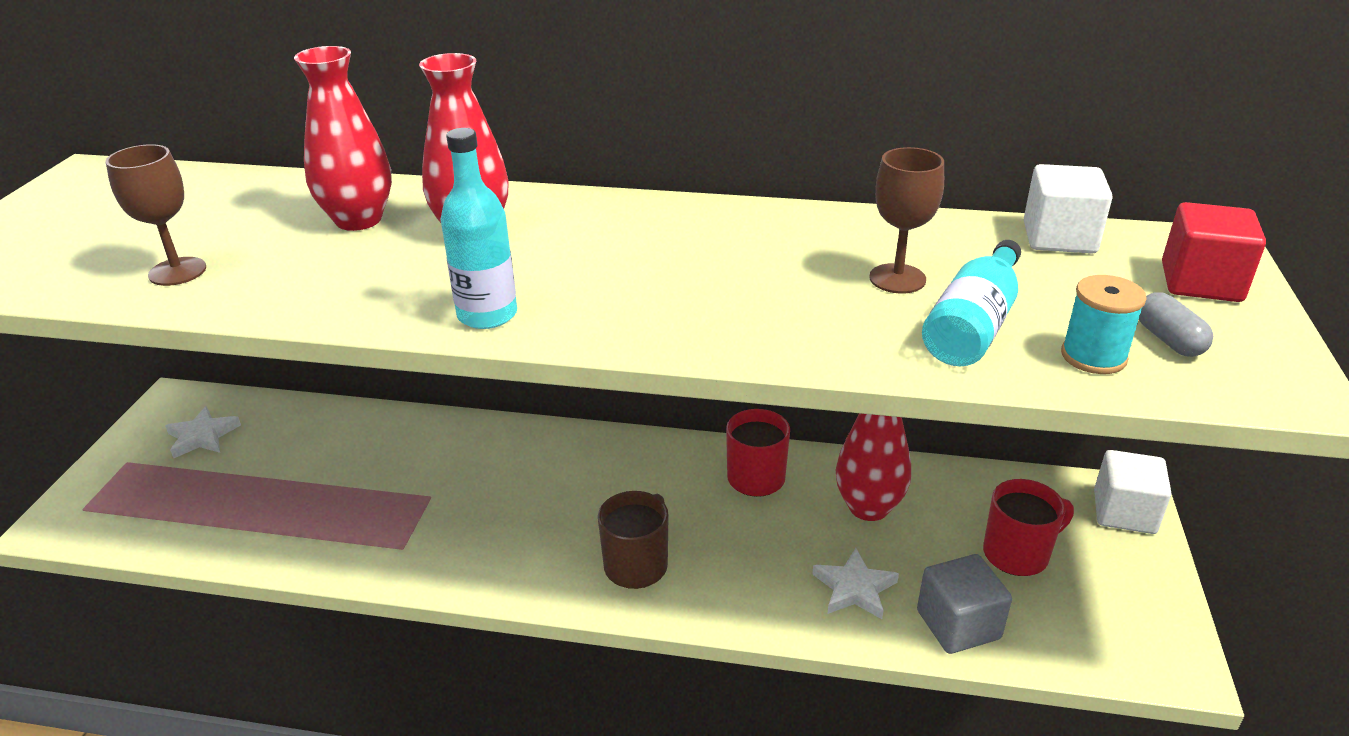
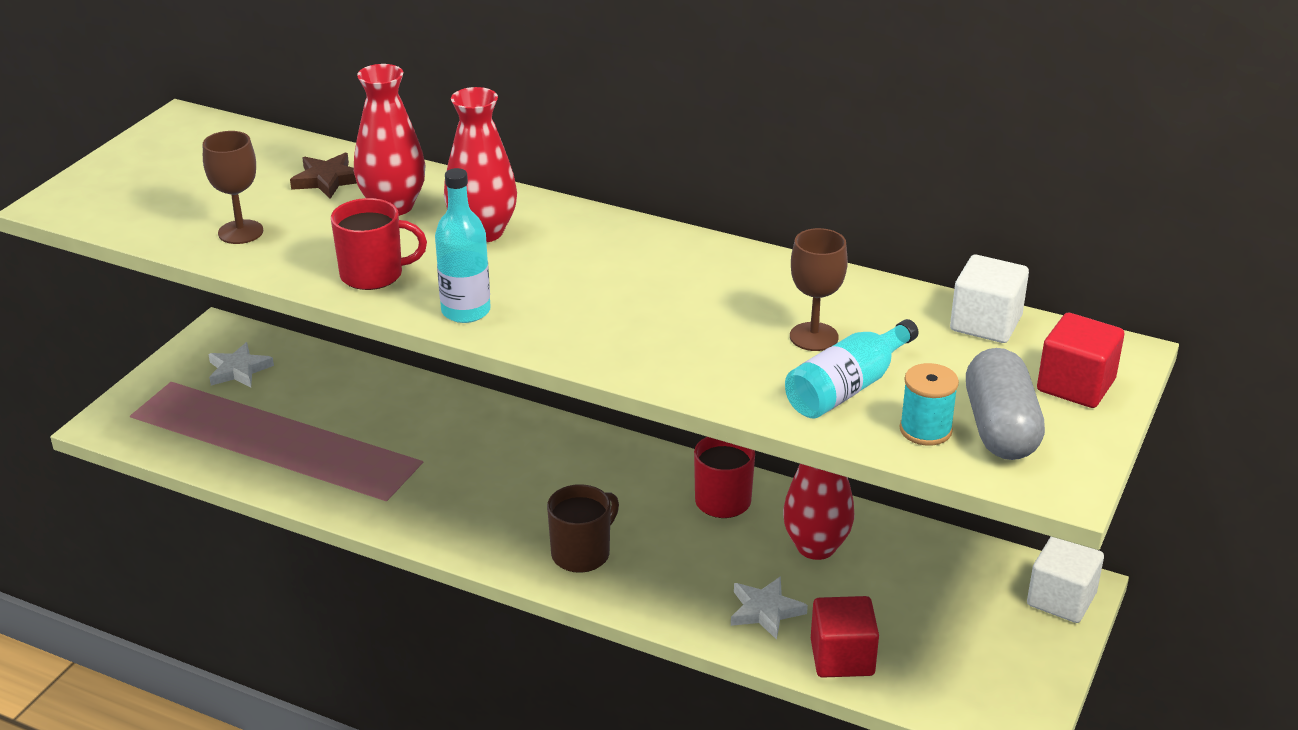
camera: 15 degrees right, 0 degrees up
grey cube [917,554,1012,654] -> red cube [811,596,879,678]
red mug [983,479,1074,576] -> red mug moved to [331,198,427,290]
grey capsule [1139,292,1213,357] -> grey capsule [966,348,1045,460], size x1.92
none -> brown star [290,153,357,199]

